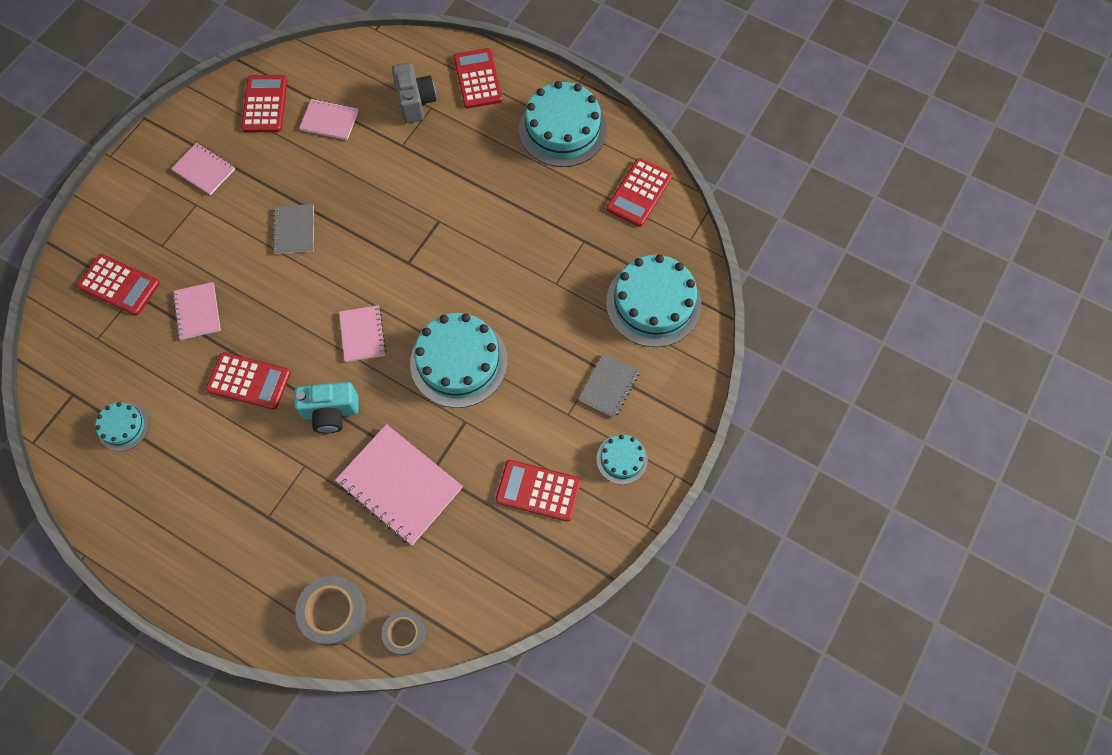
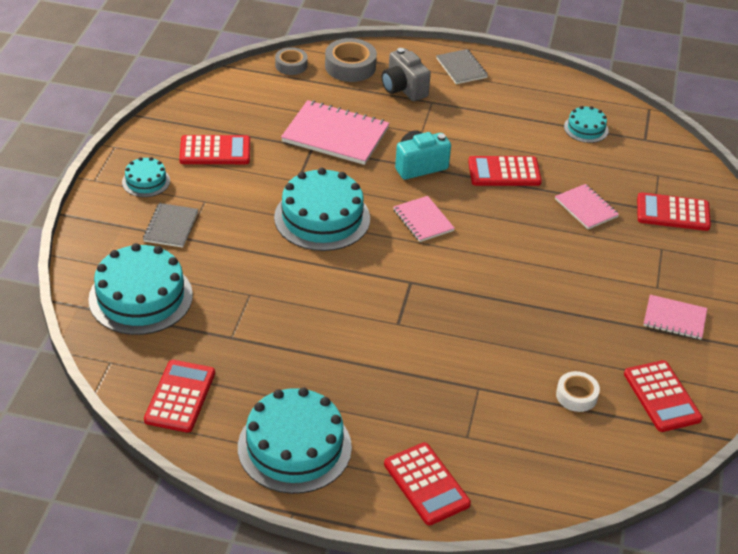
camera: 160 degrees right, 25 degrees down
grey notebook [273,204,314,254] -> grey notebook moved to [436,49,488,84]
pink notebook [299,99,359,140] -> white tape [556,371,600,412]
grey camera [392,62,436,123] -> grey camera moved to [382,48,431,101]

